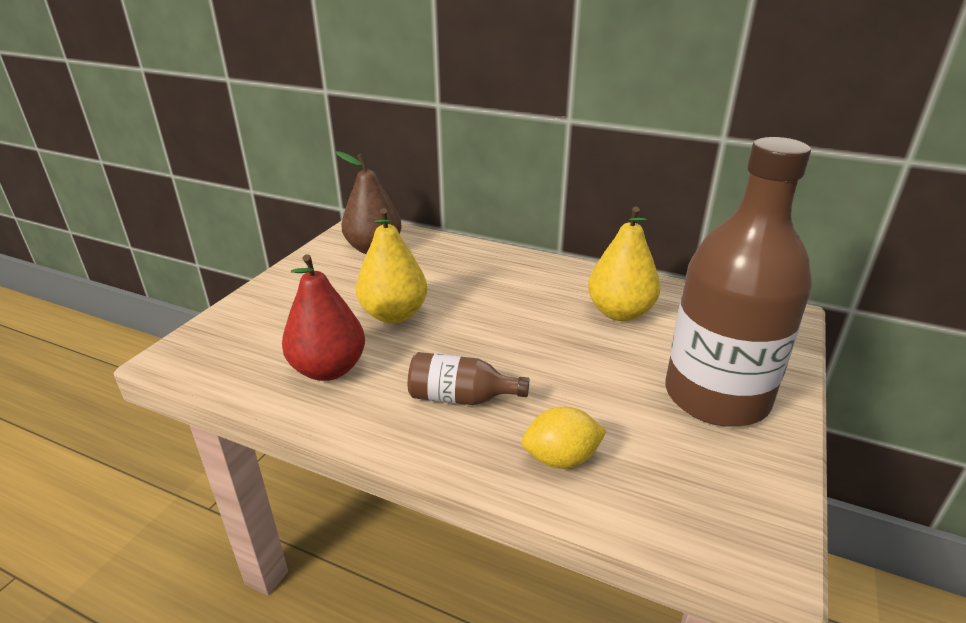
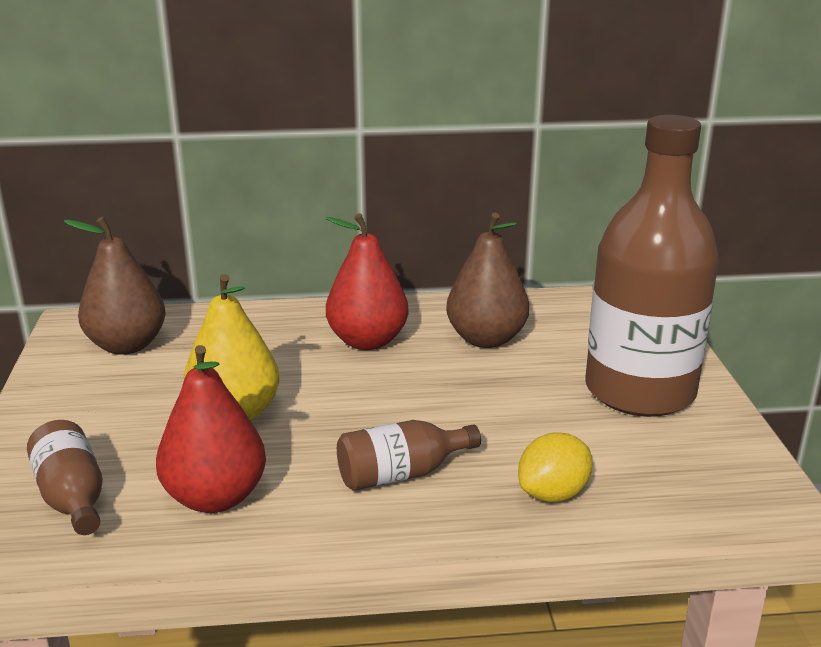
camera: 30 degrees left, 5 degrees down
yellow pear [588,207,660,321] -> brown pear [446,213,529,348]
none -> brown bottle [27,420,103,535]
none -> red pear [326,213,409,350]

